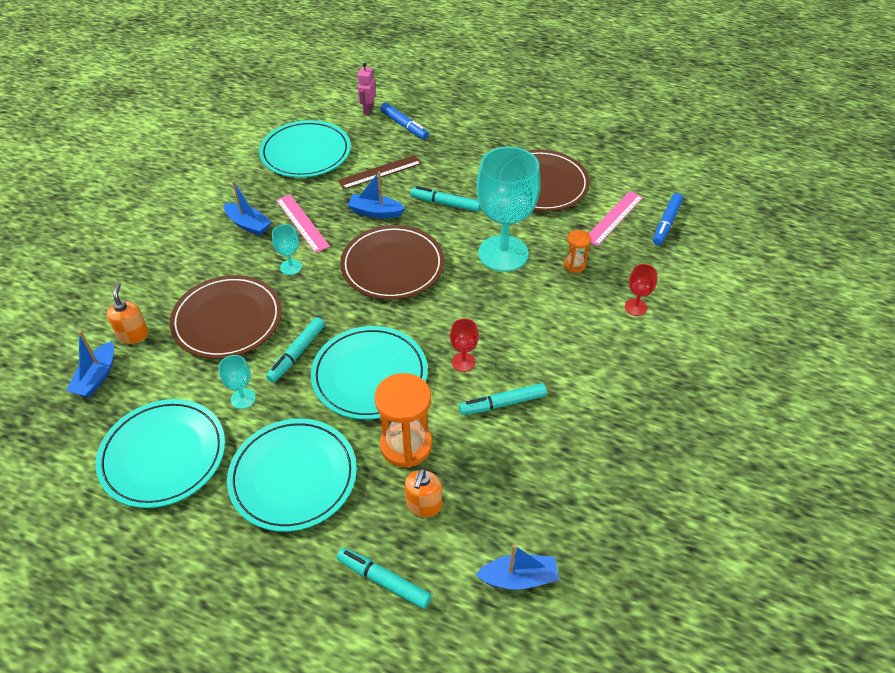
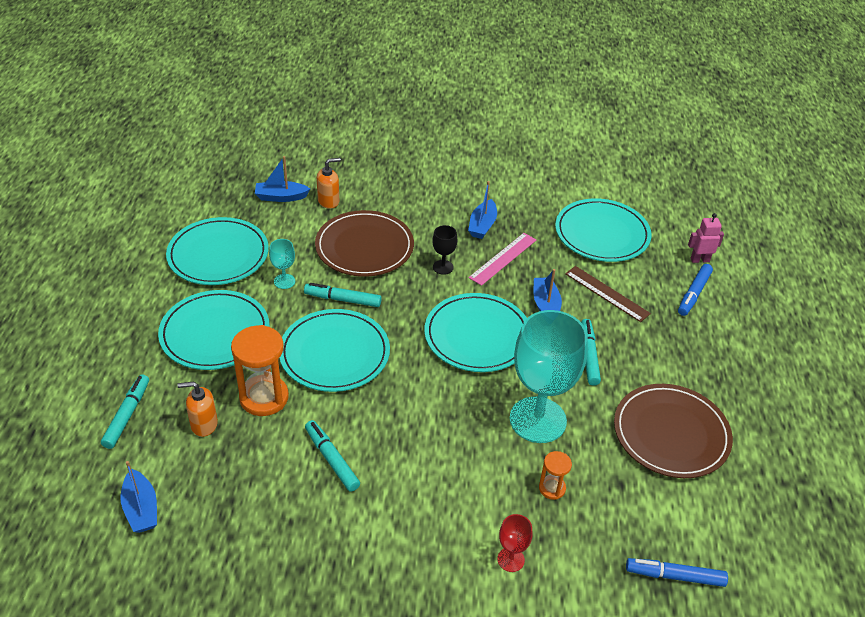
camera: 70 degrees right, 5 degrees down
turquoise goblet [272,224,302,275] -> black goblet [432,225,457,275]
brown plate [340,225,444,300] -> turquoise plate [424,293,527,372]
red goblet [450,318,479,372] -> none
pink ruler [589,191,643,246] -> none

